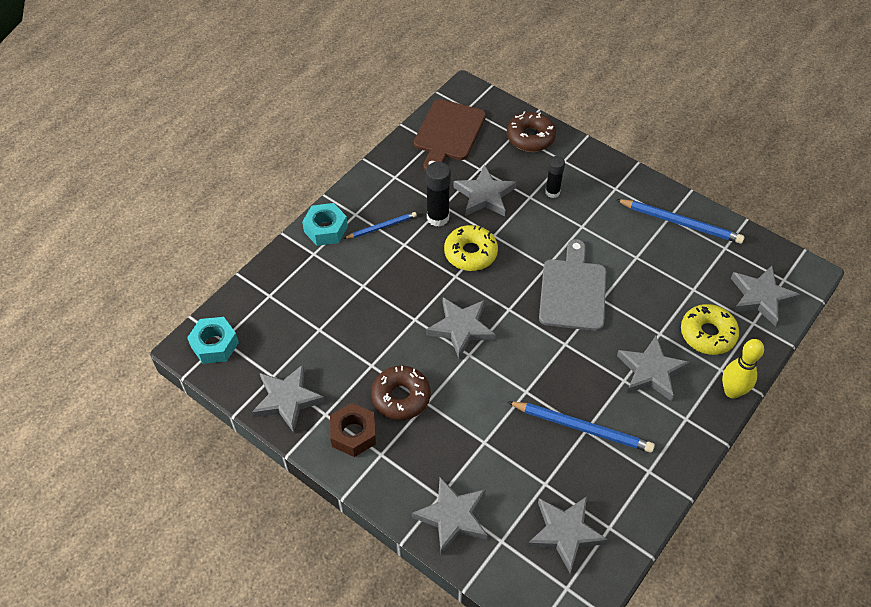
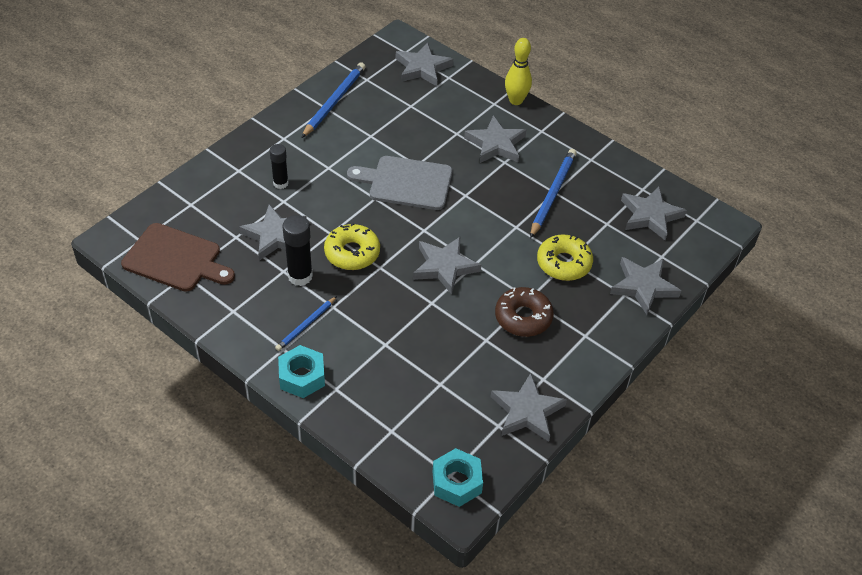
camera: 90 degrees left, 5 degrees down
brown nut [330,403,376,457] -> none
blue pencil [343,212,417,239] -> blue pencil turned 120 degrees counterclockwise [275,296,337,351]
brown donut [507,111,556,152] -> none
yellow donut [681,304,739,355] -> yellow donut moved to [537,234,593,281]

